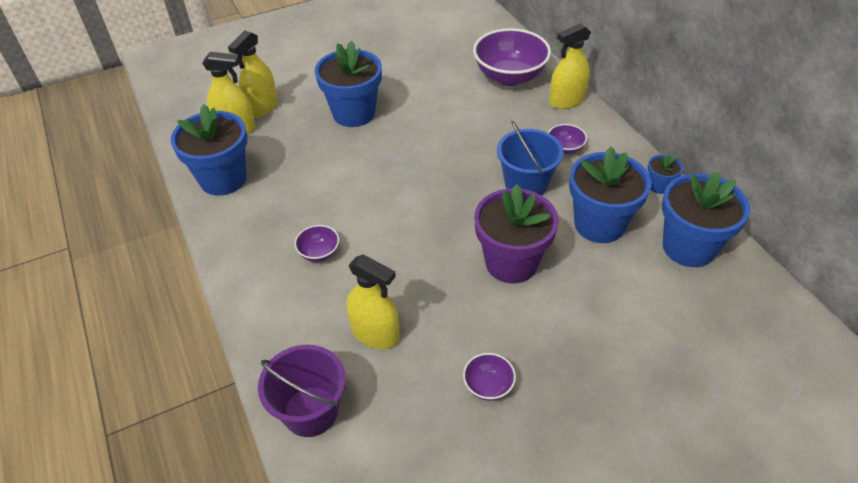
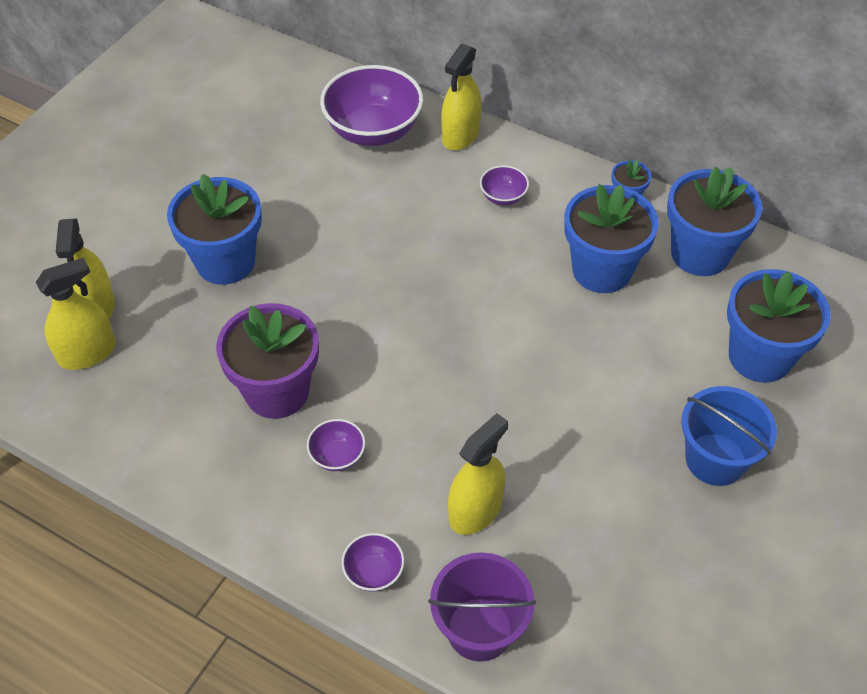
camera: 35 degrees left, 5 degrees up
blue flower pot [171,104,247,195] -> blue flower pot moved to [727,269,831,383]
yellow spray bottle [346,254,400,349] -> yellow spray bottle turned 45 degrees counterclockwise [448,413,508,535]
purple bowl [463,353,516,401] -> purple bowl moved to [342,533,404,592]
purple flower pot [474,184,559,284] -> purple flower pot moved to [216,303,319,419]
blue bucket [497,121,564,195] -> blue bucket moved to [681,386,777,486]

